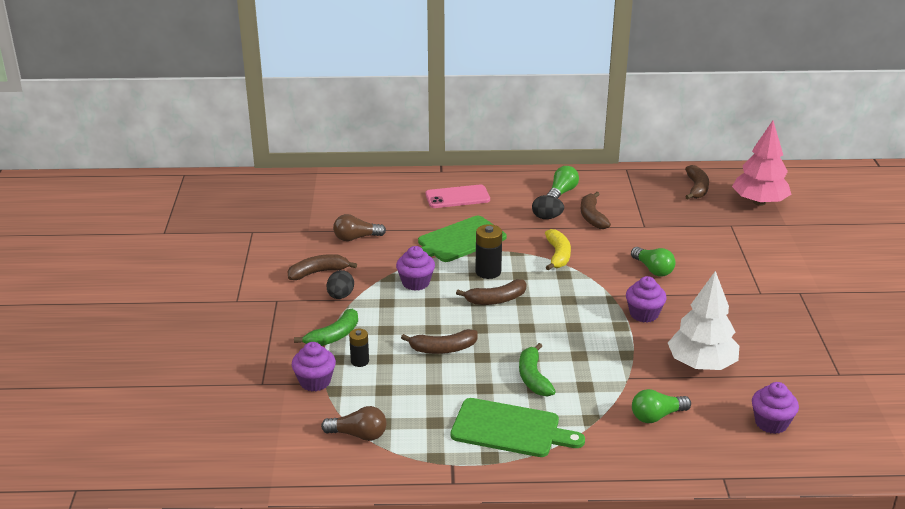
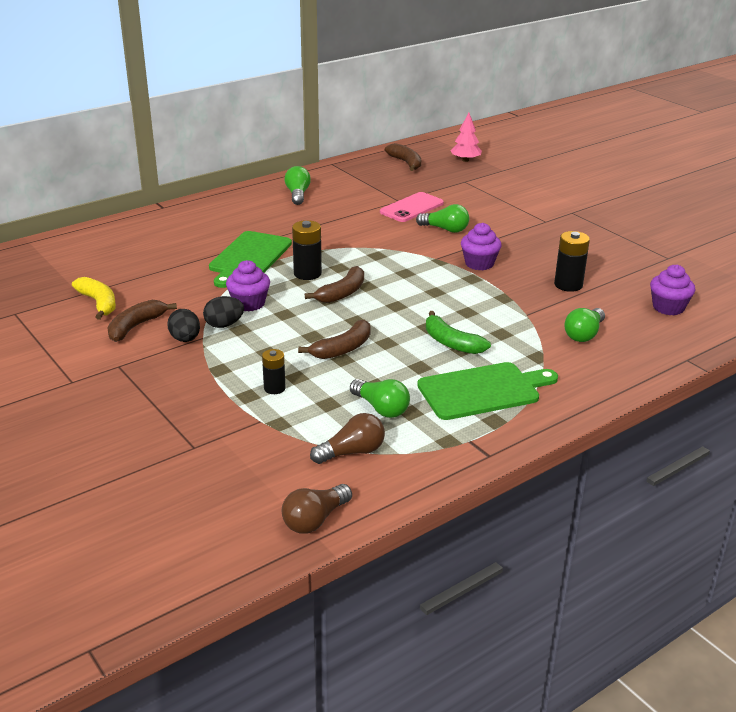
camera: 35 degrees left, 0 degrees up
purple cupcake [292,342,336,391] -> none
green banana [294,309,358,346] -> none
brown light bulb [333,214,386,241] -> brown light bulb moved to [282,484,352,534]
pink phone [425,185,490,208] -> pink phone moved to [380,192,444,222]
black egg [532,195,564,219] -> black egg moved to [203,296,244,328]
yellow banana [545,229,571,271] -> yellow banana moved to [72,277,116,320]
brown banana [581,192,611,229] -> none
white tree [668,271,739,370] -> black battery [554,231,590,292]
pink tree [732,121,791,206] -> pink tree [450,113,482,162], size x0.58
none -> green light bulb [350,379,410,418]

